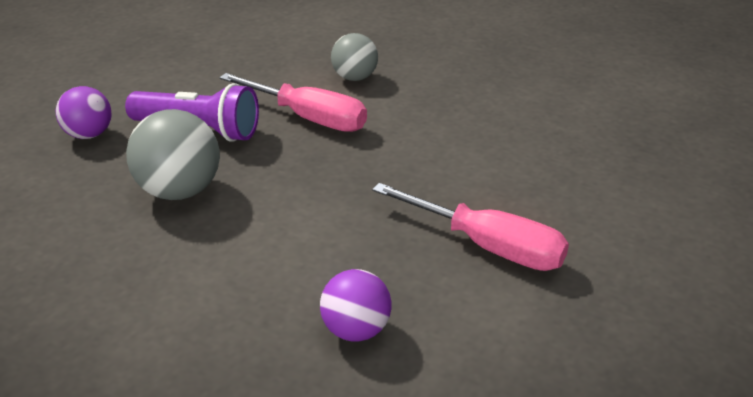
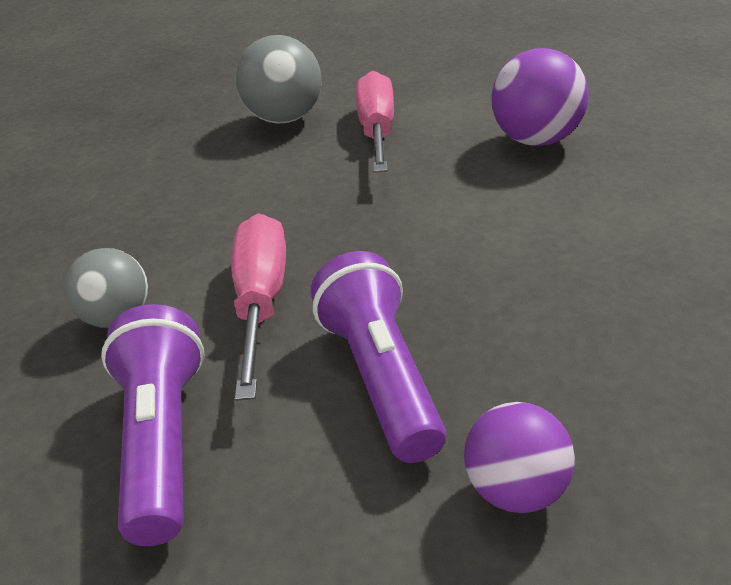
camera: 120 degrees left, 0 degrees up
grey ball [126,109,220,200] -> grey ball moved to [236,35,322,124]
purple ball [320,269,391,341] -> purple ball [491,48,589,146], size x1.54
none -> purple flashlight [101,304,205,546]

